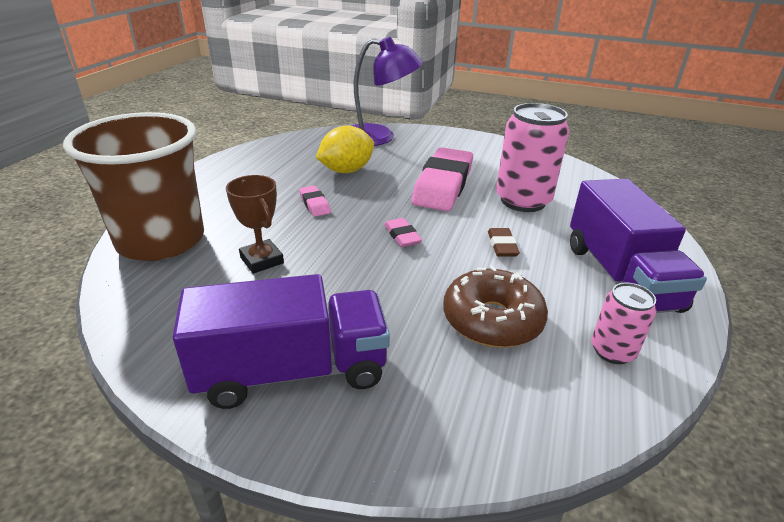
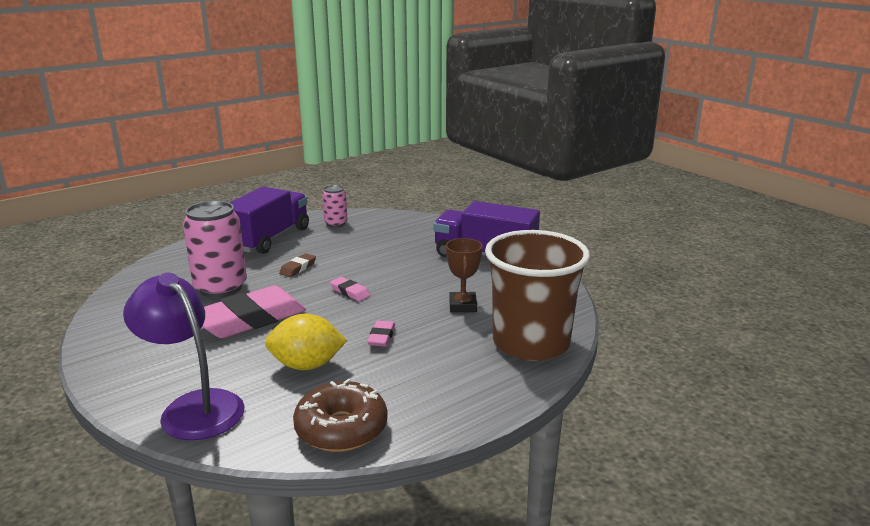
camera: 145 degrees left, 10 degrees down
pink eraser [384,218,422,247] -> pink eraser turned 60 degrees counterclockwise [330,277,370,301]
brown donut [443,265,548,348] -> brown donut moved to [293,379,388,452]

